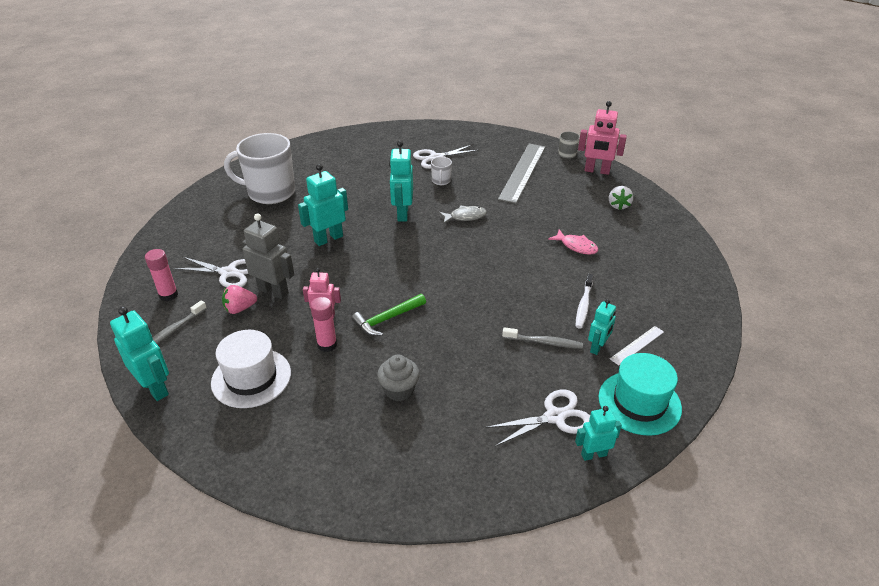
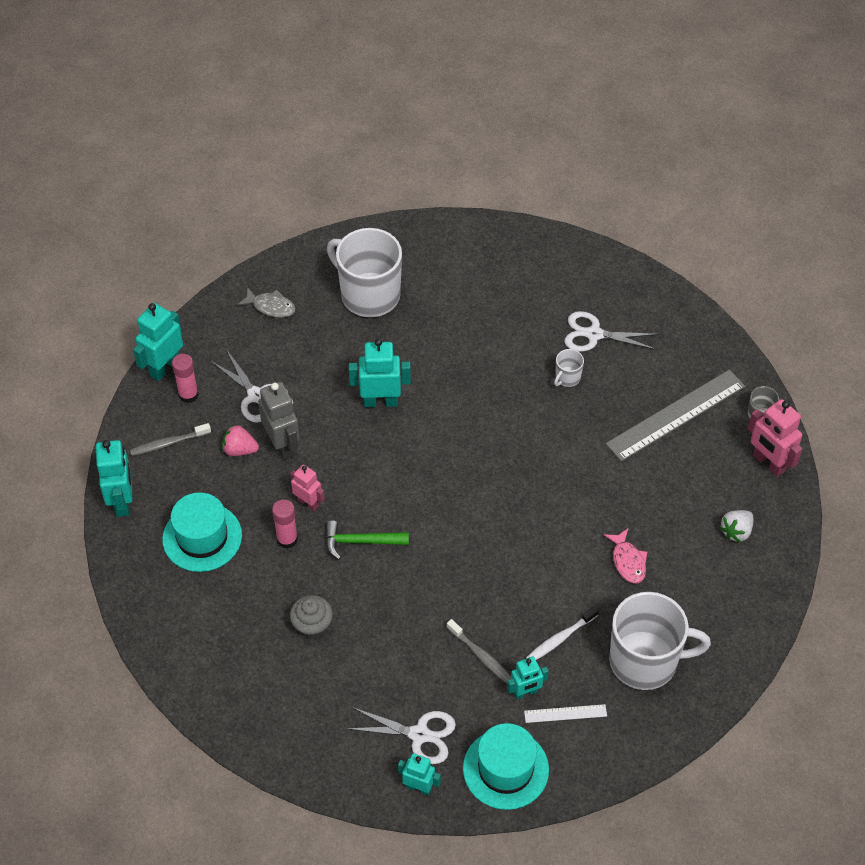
camera: 35 degrees right, 15 degrees up
white hat [211,330,291,408] -> turquoise hat [162,493,242,572]
turquoise robot [389,141,413,221] -> turquoise robot moved to [133,303,183,381]
grey fish [439,205,487,224] -> grey fish moved to [238,287,296,318]
none -> white mug [609,592,711,690]

